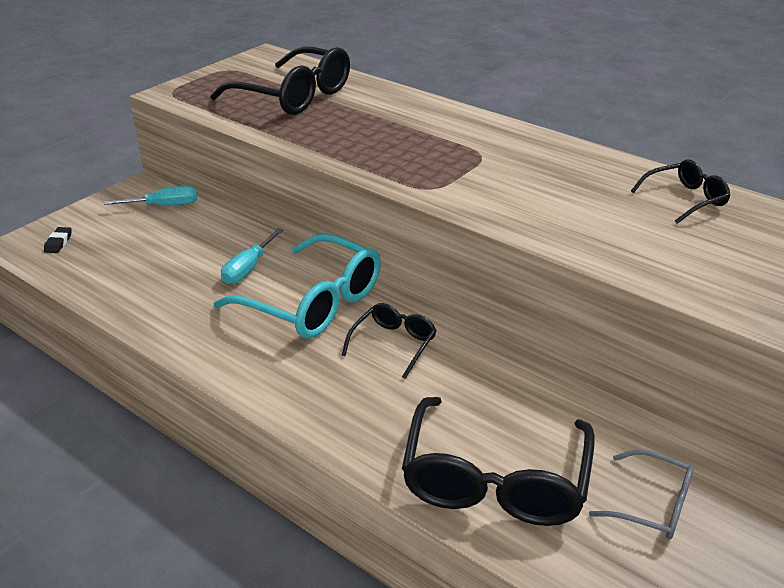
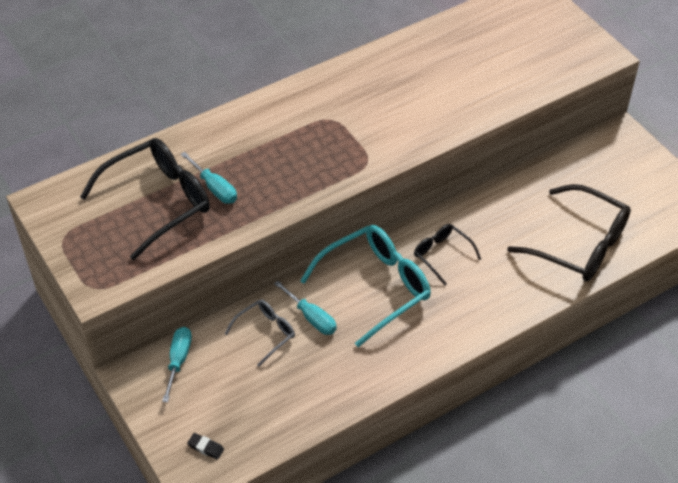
camera: 70 degrees left, 15 degrees up
grey glasses [589,449,694,539] -> grey glasses moved to [225,300,295,367]
black glasses [631,159,730,224] -> none
none -> turquoise screwdriver [180,152,237,204]

